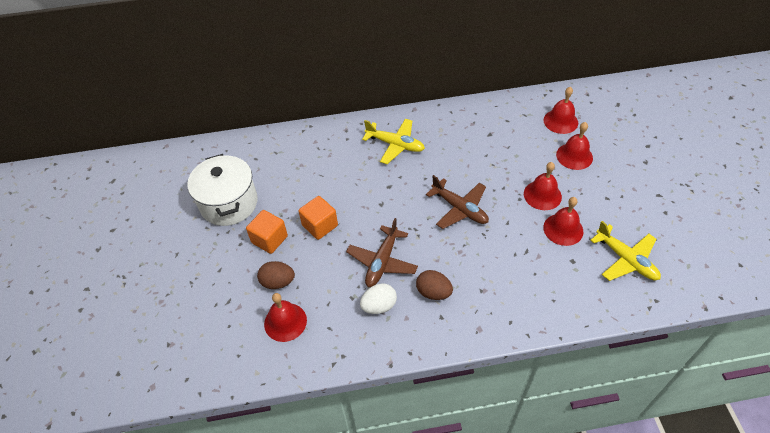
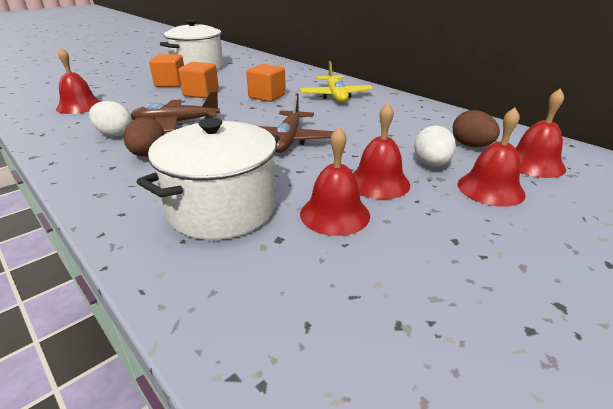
camera: 55 degrees right, 20 degrees down
brown egg [257,261,295,289] -> brown egg moved to [453,110,500,147]
yellow plane [590,221,661,281] -> none
none -> white pot [137,118,280,240]
none -> orange cube [246,64,286,102]
none -> white egg [414,125,456,167]

